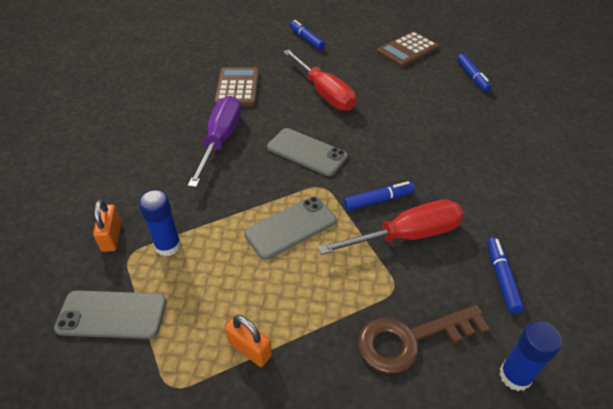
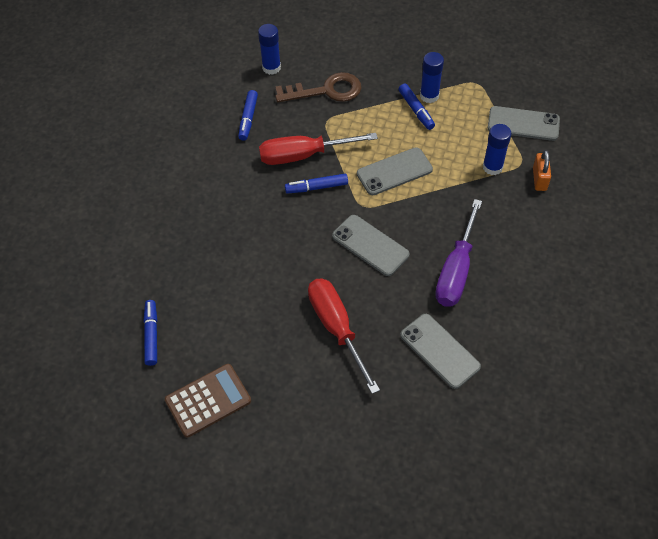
camera: 170 degrees left, 10 degrees up
brown calculator [214,68,259,106] -> grey phone [400,314,481,389]
orange padlock [225,315,272,367] -> blue glue stick [420,52,444,103]
blue marker [290,20,325,50] -> blue marker moved to [398,83,435,130]

